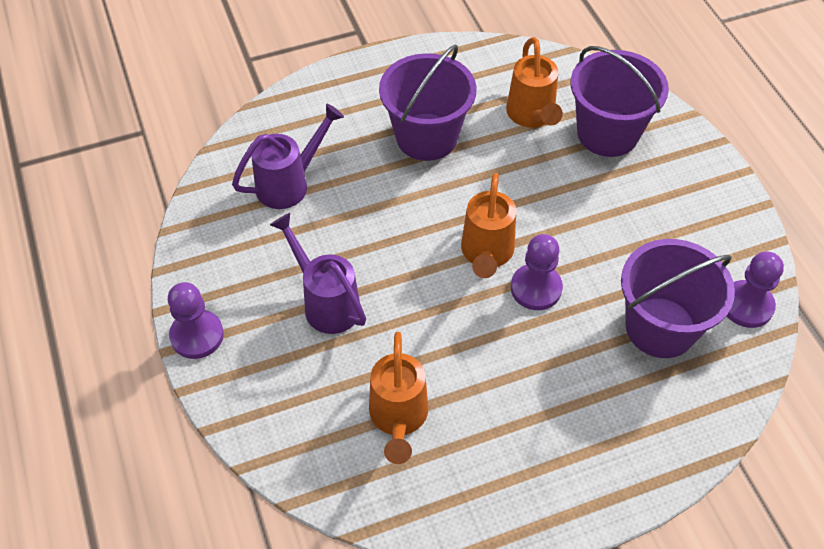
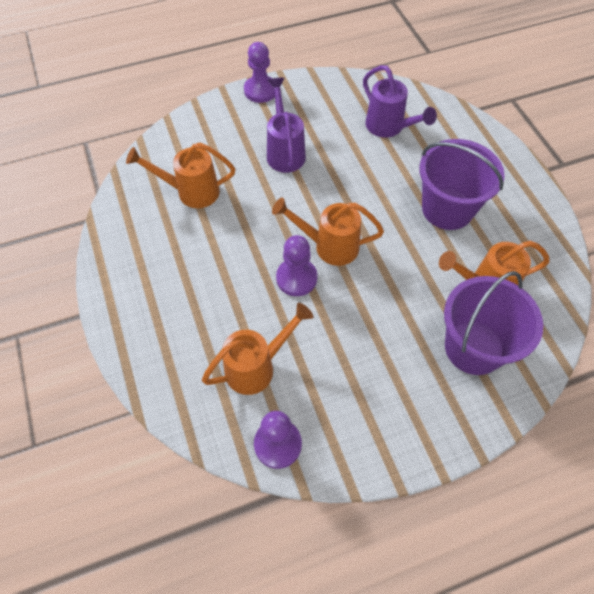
camera: 90 degrees right, 5 degrees up
purple watering can [270,213,366,334] -> purple watering can turned 60 degrees counterclockwise [267,78,306,173]
purple bucket [621,239,735,358] -> orange watering can [202,303,313,395]

